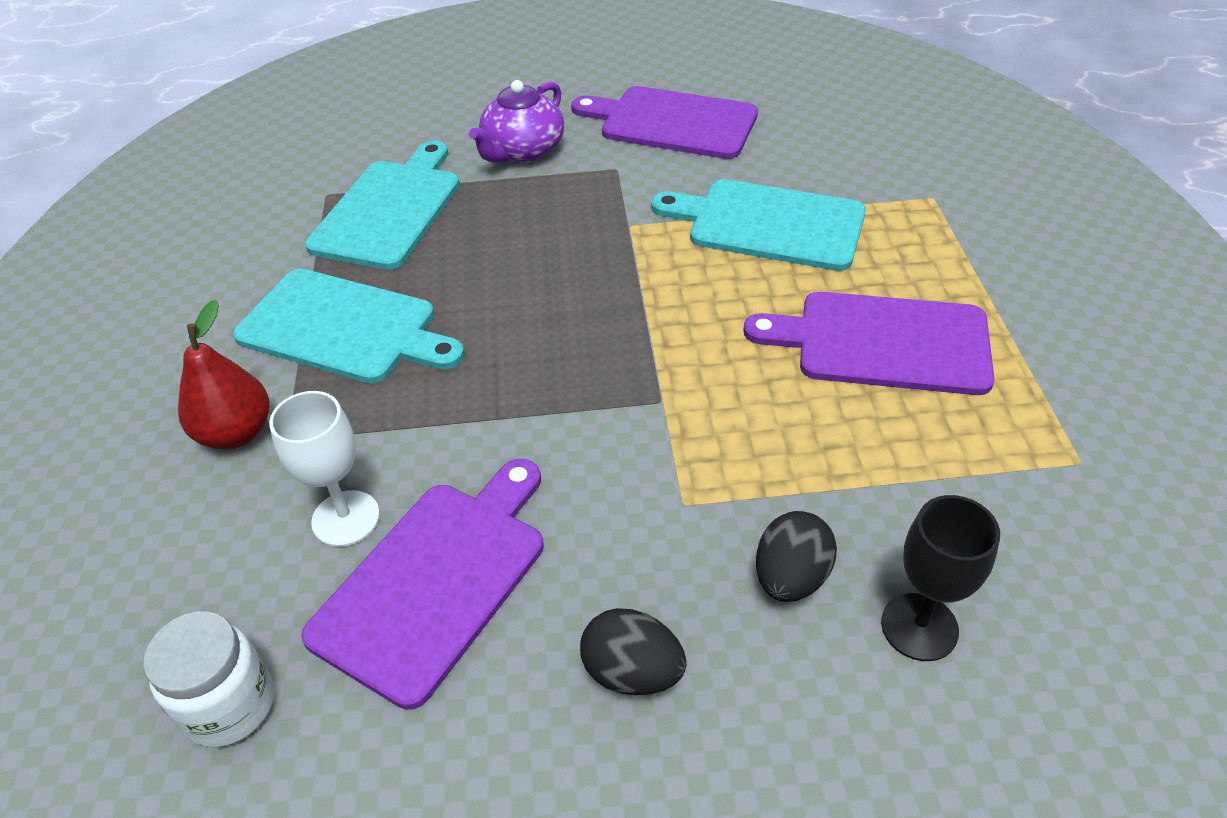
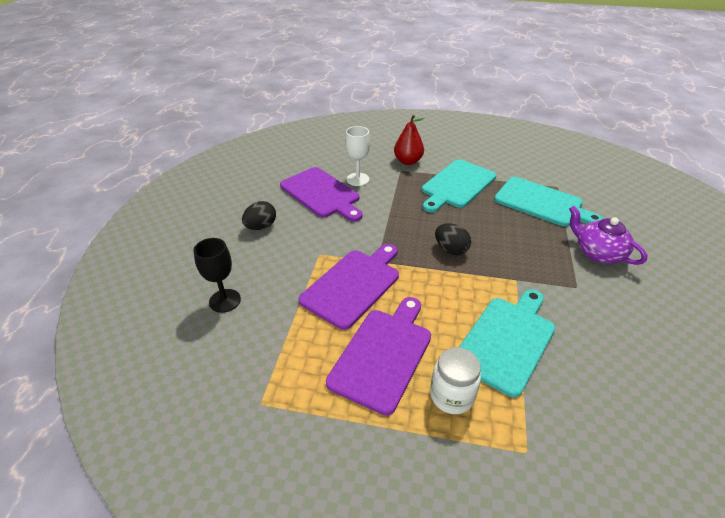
camera: 105 degrees right, 5 degrees down
white jar [143,611,274,747] -> white jar moved to [430,347,481,414]
purple cutting board [571,86,758,159] -> purple cutting board moved to [299,244,399,330]
black egg [756,511,837,602] -> black egg moved to [435,223,471,255]

